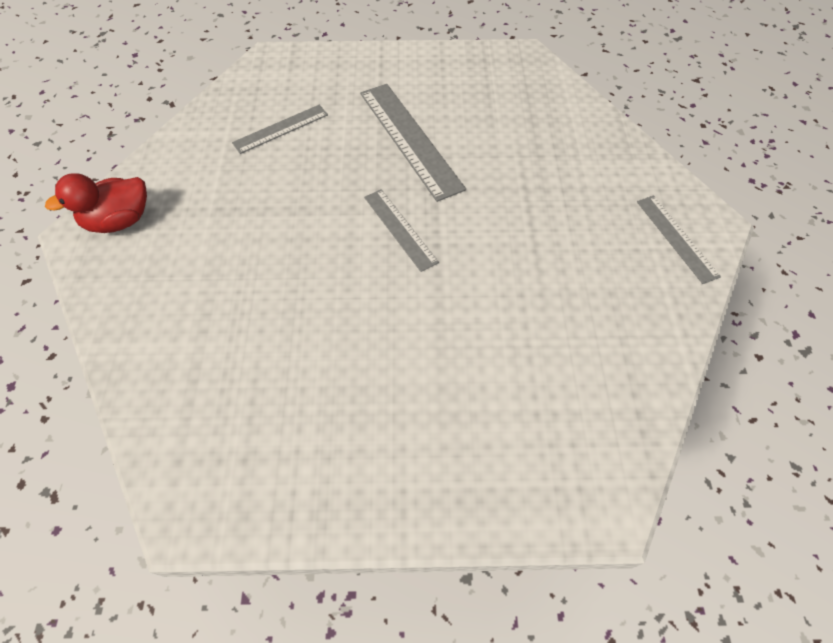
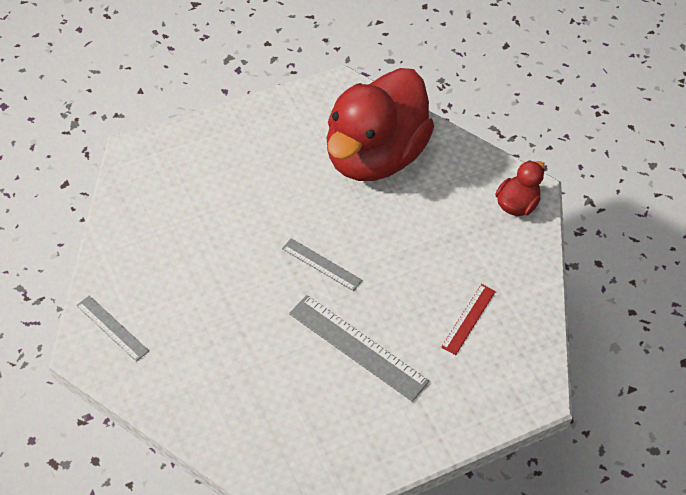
camera: 150 degrees right, 5 degrees down
grey ruler [232,105,328,154] -> red ruler [441,284,496,355]
none -> red duck [327,68,434,181]

